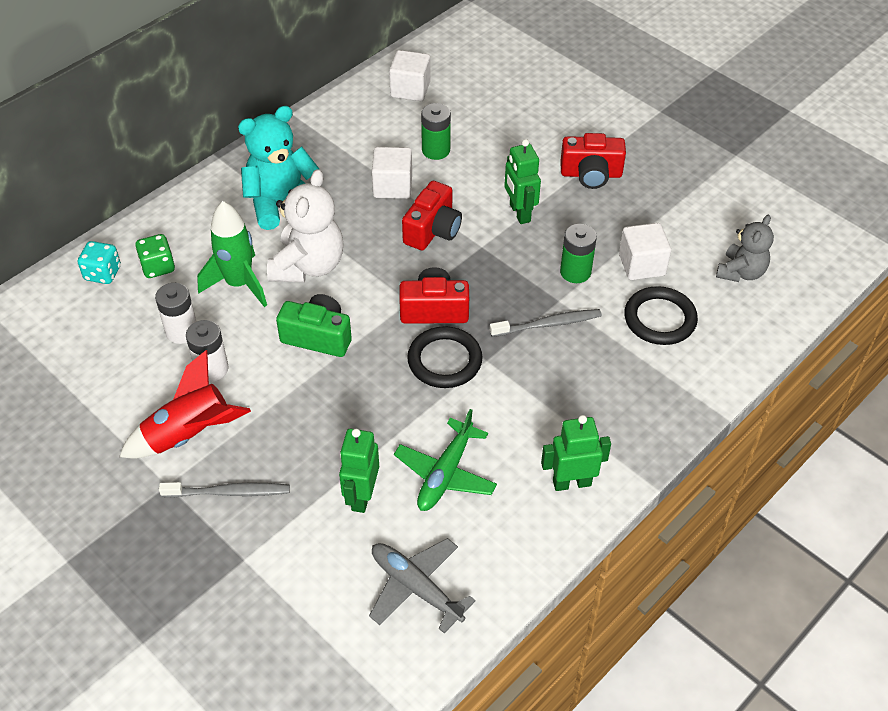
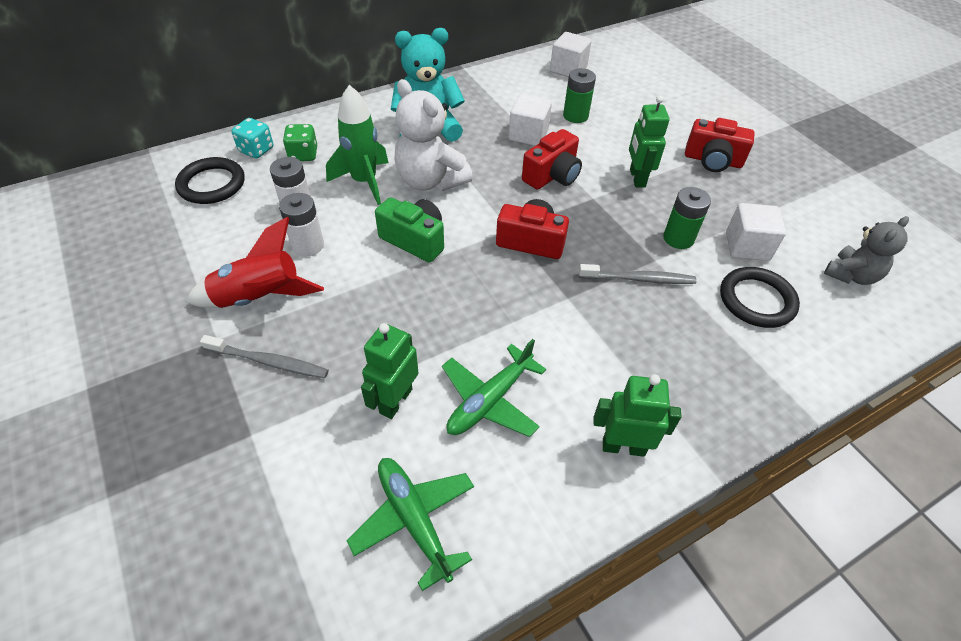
camera: 15 degrees right, 0 degrees up
white teddy bear [267,169,343,282] -> white teddy bear turned 105 degrees clockwise [394,79,473,191]
grey plane [369,538,476,633] -> green plane [347,458,474,591]
black ring [407,326,483,388] -> black ring moved to [175,157,245,204]

